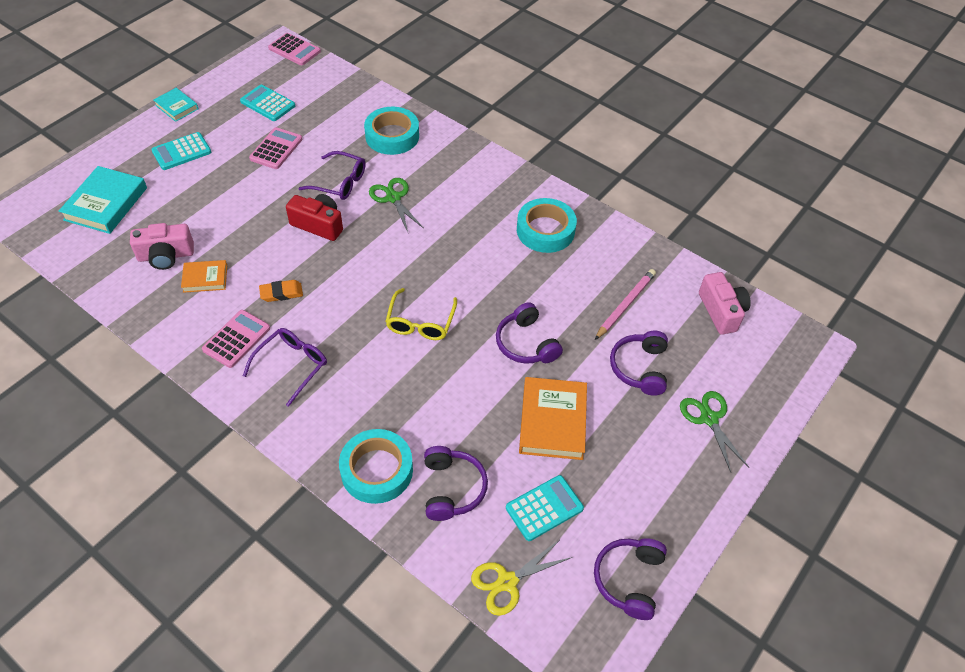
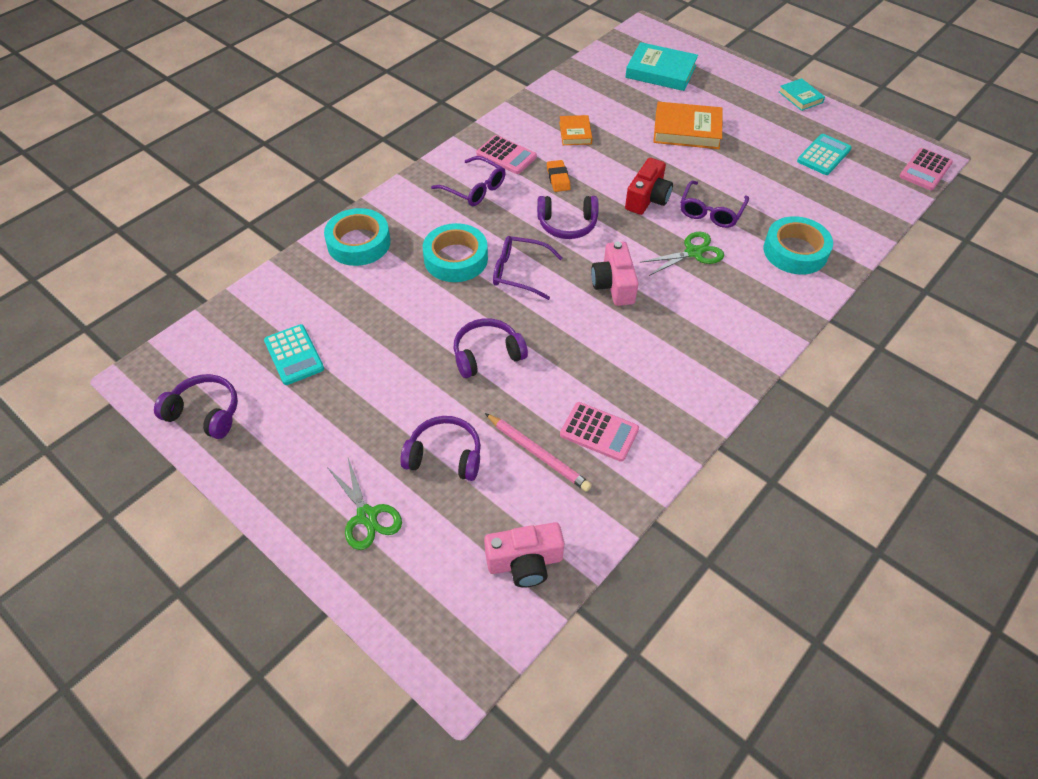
camera: 95 degrees right, 0 degrees up
pink camera [130,223,194,270] -> pink camera moved to [591,241,638,306]
turquoise calculator [151,132,211,170] -> none
turquoise book [154,88,198,122] -> turquoise book turned 75 degrees counterclockwise [779,78,825,111]
pink calculator [249,127,302,169] -> pink calculator moved to [560,402,639,462]
yellow glasses [385,288,457,340] -> purple glasses [493,236,563,300]
purple headphones [424,446,488,521] -> purple headphones moved to [537,196,599,239]
yellow scissors [471,540,572,616] -> none
turquoise tape [517,198,577,253] -> turquoise tape moved to [423,223,488,282]
orange book [519,377,587,460] -> orange book moved to [653,102,722,149]
green scissors [680,391,749,472] -> green scissors turned 75 degrees clockwise [327,458,402,550]

